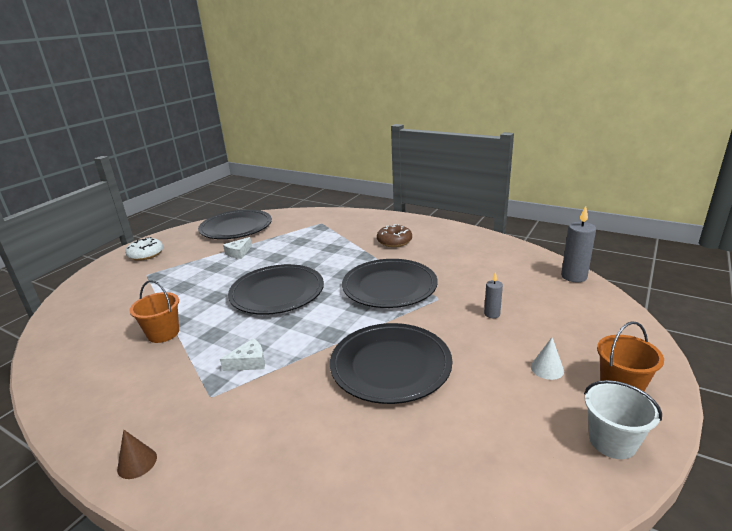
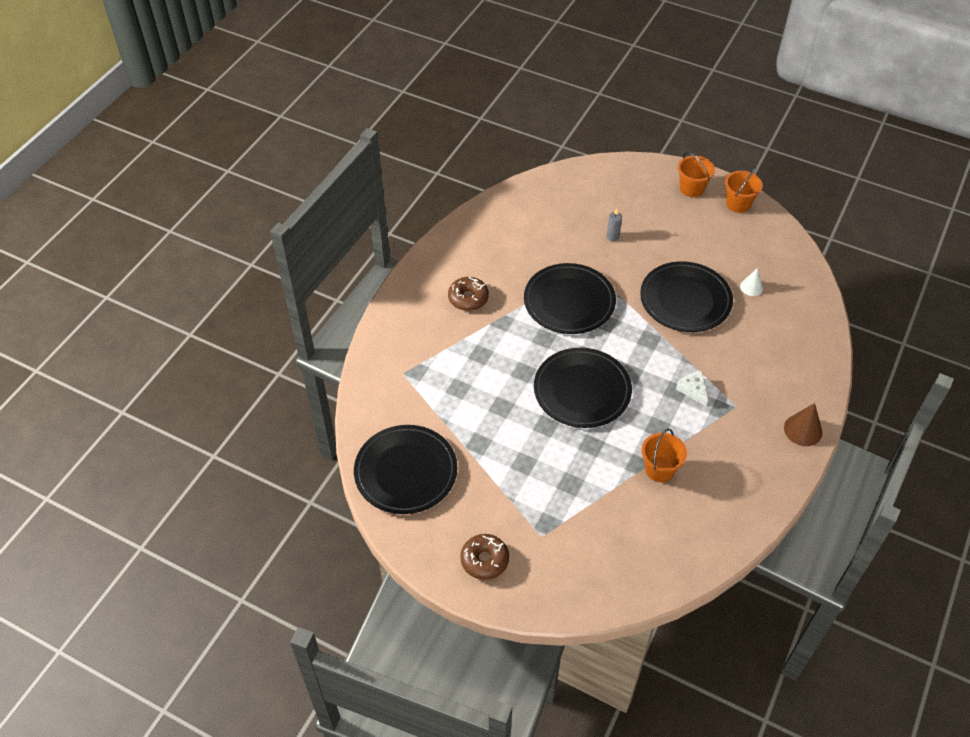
camera: 95 degrees left, 25 degrees up
brown cone [117,430,157,479] -> brown cone [784,403,822,446], size x1.50
white donut [125,237,163,261] -> brown donut [461,534,509,580]
white cheese [223,237,252,259] -> none
white cone [531,337,564,380] -> white cone moved to [740,268,763,296]
grey candle [561,206,596,282] -> none
white bucket [584,380,662,459] -> orange bucket [725,167,763,213]

